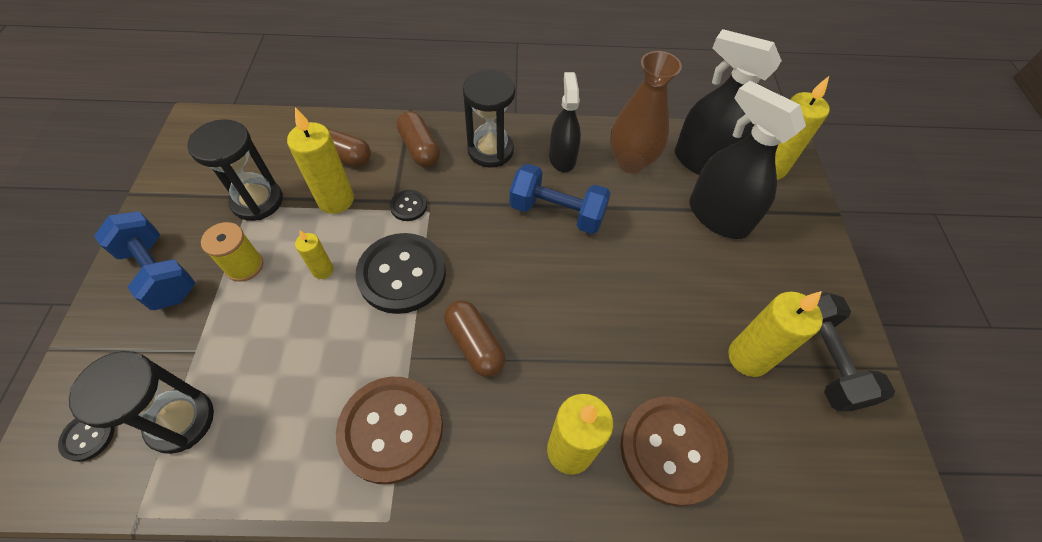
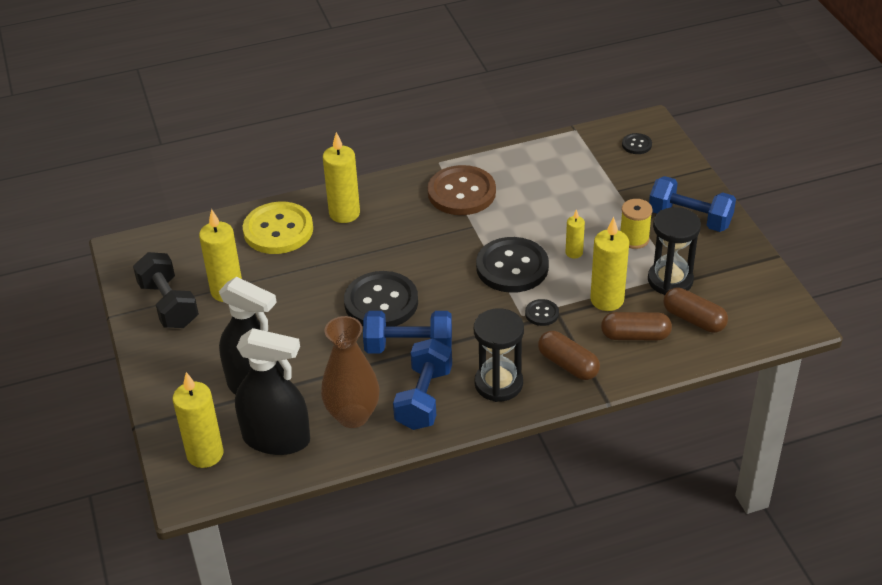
camera: 165 degrees right, 15 degrees down
black hourglass [69,351,214,454] -> none
brown capsule [444,300,505,377] -> brown capsule moved to [664,287,728,333]
black spray bottle [549,72,581,173] -> blue dumbbell [393,338,452,430]
brown button [620,396,728,507] -> yellow button [243,202,313,254]
none -> black button [344,271,418,326]

